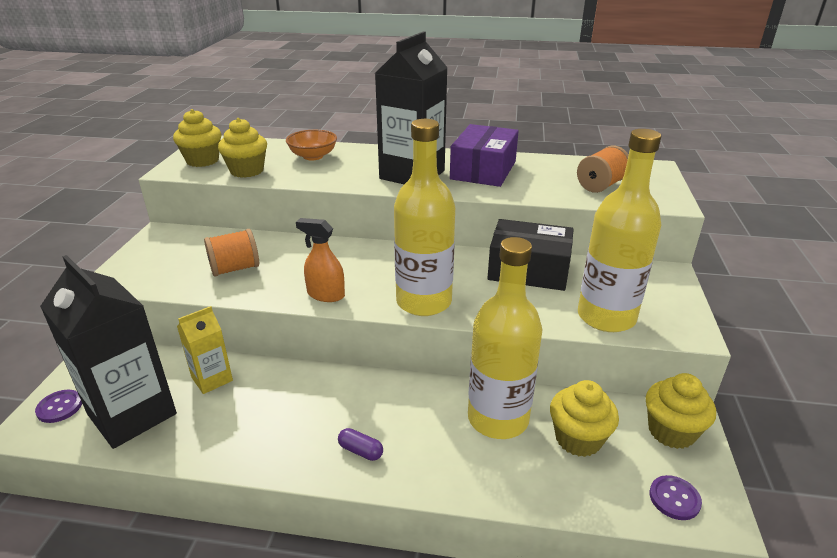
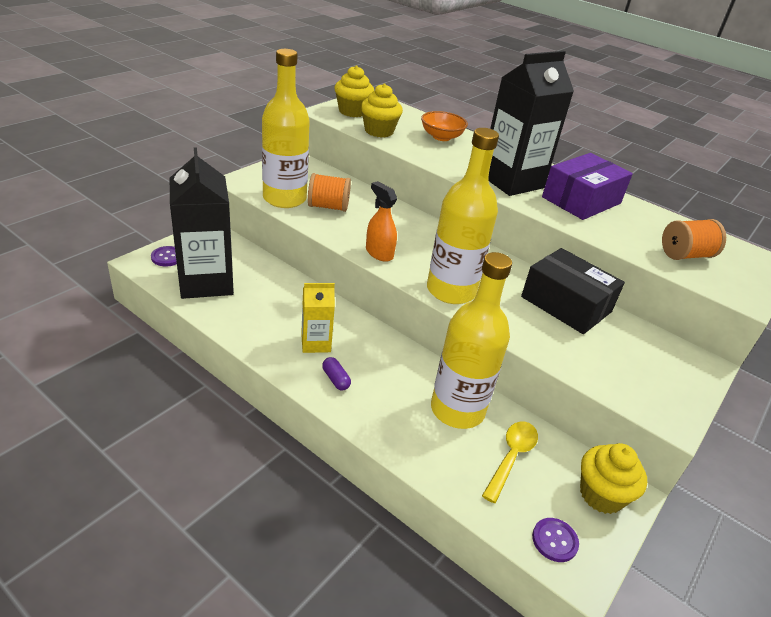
camera: 25 degrees right, 5 degrees up
yellow carton [177,306,233,394] -> yellow carton moved to [301,283,335,353]
yellow cupcake [550,380,619,457] -> yellow spoon [482,422,538,503]
yellow bottle [578,129,661,332] -> yellow bottle moved to [262,49,310,208]

